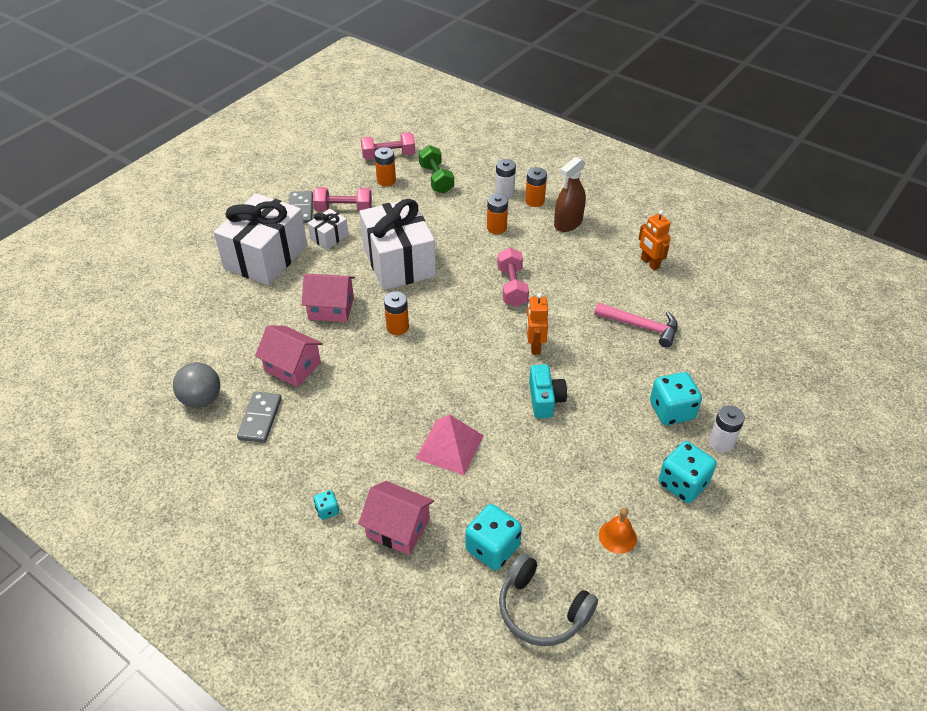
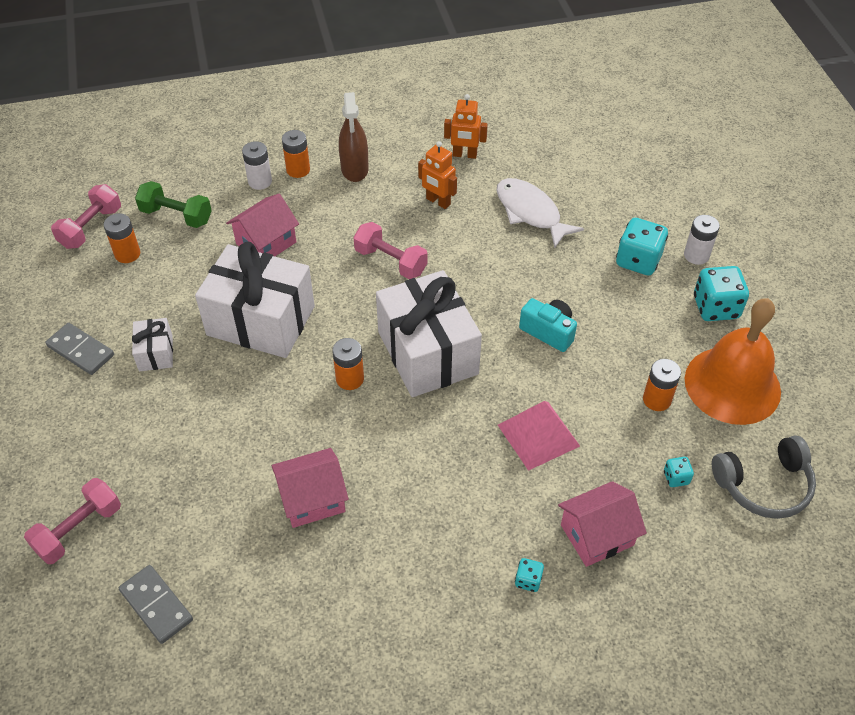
camera: 50 degrees left, 5 degrees up
grey ball [173,362,220,408] -> none
white gift [214,193,307,286] -> white gift moved to [376,270,482,397]
grey domino [237,392,282,443] -> grey domino moved to [119,565,193,644]
pink house [302,274,355,322] -> pink house moved to [226,194,299,256]
pink dumbbell [313,187,372,212] -> pink dumbbell moved to [24,478,121,564]
turquoise dice [465,504,522,570] -> turquoise dice [664,457,694,487], size x0.49
orange battery [487,194,508,234] -> orange battery moved to [643,359,681,411]
orange robot [526,293,548,355] -> orange robot moved to [418,141,457,209]
pink hammer [594,302,678,348] -> white fish [496,178,584,248]
orange bell [599,507,637,554] -> orange bell [685,298,781,425], size x2.45

